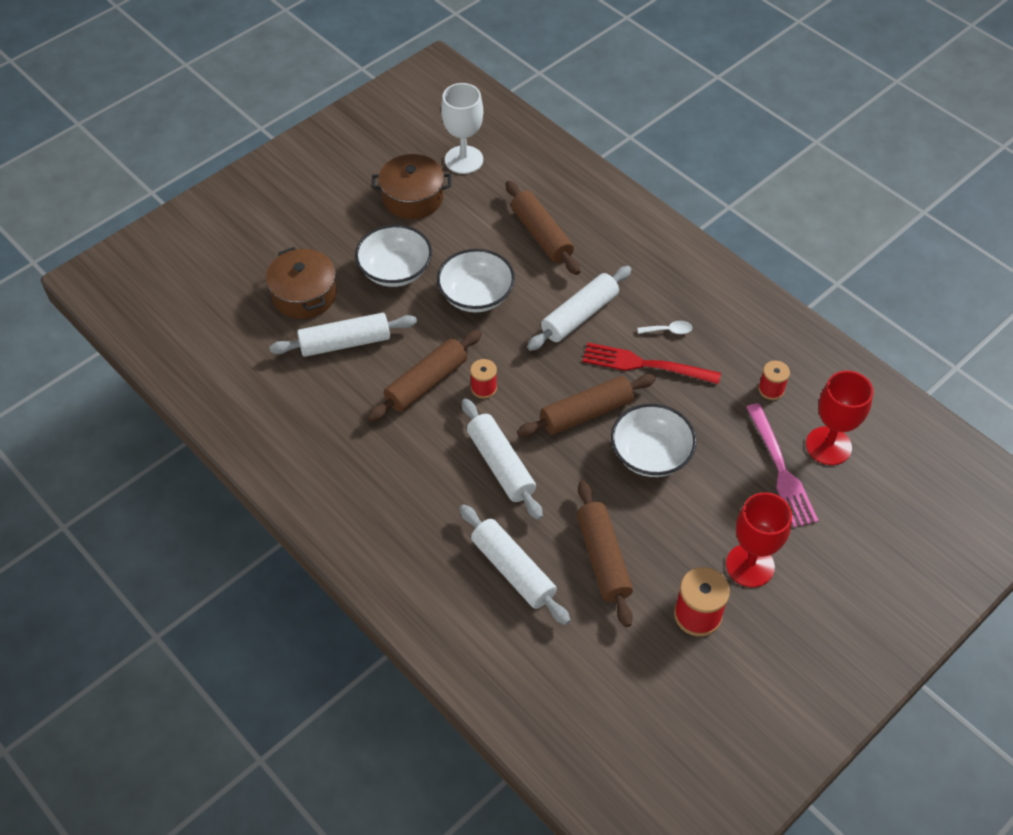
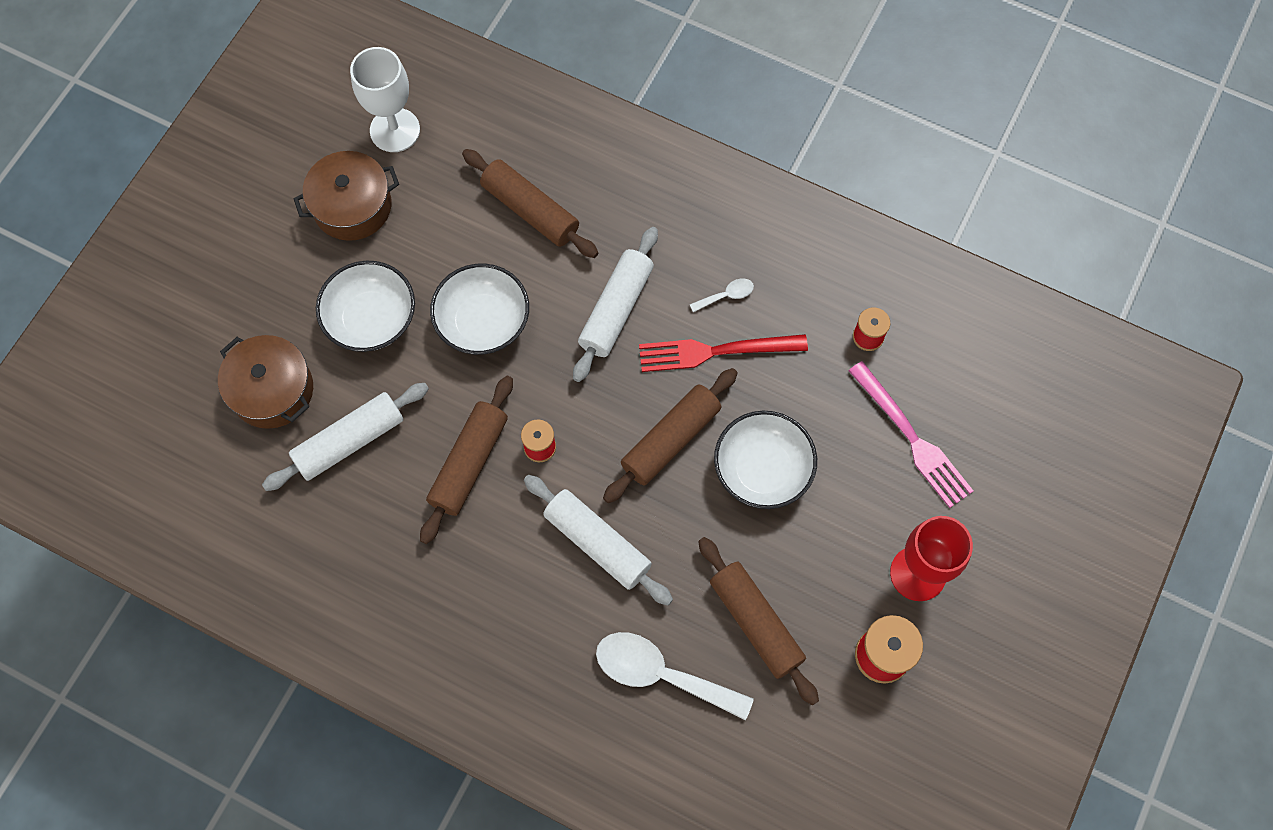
camera: 20 degrees left, 15 degrees up
white rolling pin [459,504,570,625] -> white spoon [596,632,754,720]
red goblet [806,370,873,465] -> none

